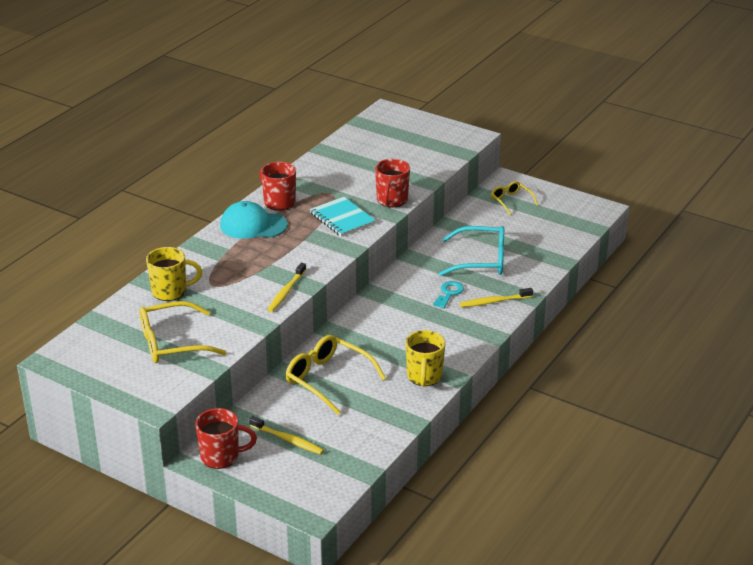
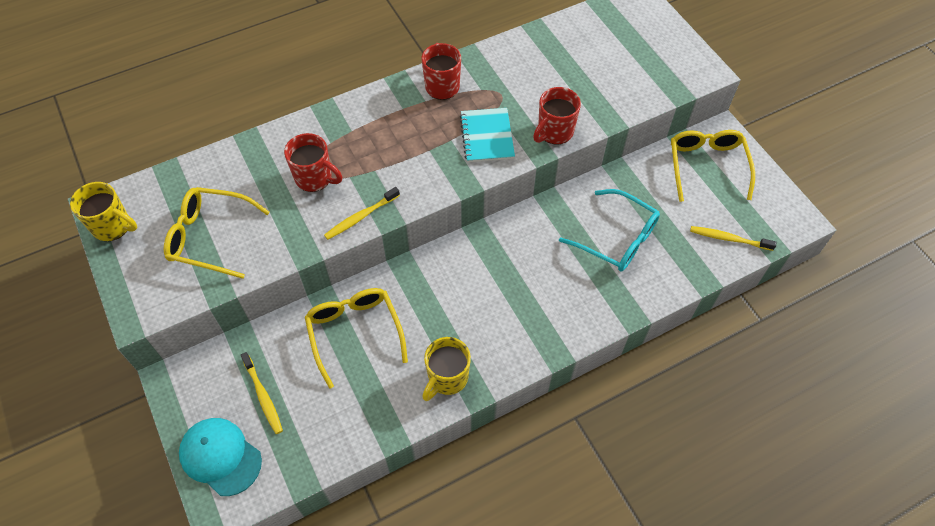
camera: 30 degrees right, 25 degrees up
yellow mug [146,247,202,301] -> yellow mug moved to [70,182,137,241]
red mug [195,408,257,469] -> red mug moved to [284,133,342,192]
turquoise cap [220,201,288,239] -> turquoise cap moved to [179,418,262,496]
turquoise key [433,281,464,308] -> none
yellow toothbrush [460,288,533,307] -> yellow toothbrush moved to [690,226,776,251]
yellow glasses [491,181,538,215] -> yellow glasses [671,130,755,202], size x1.76

